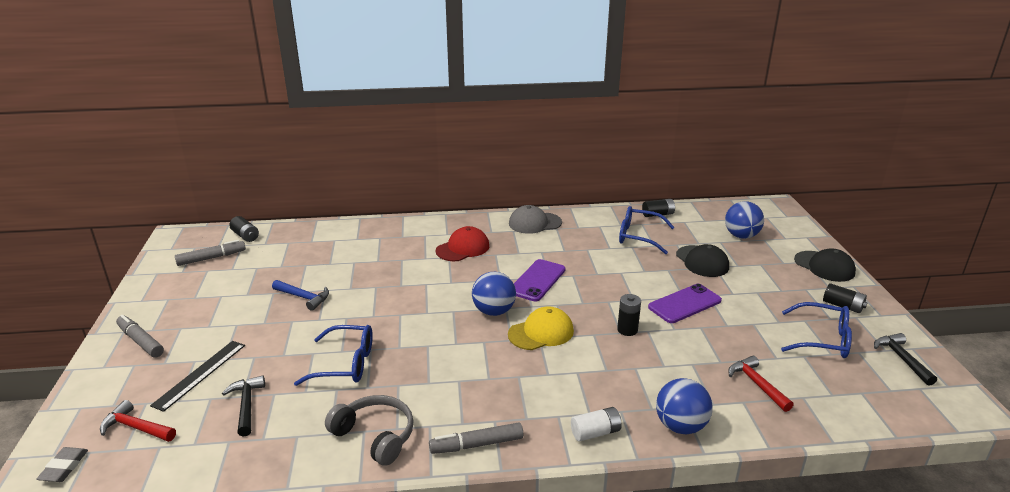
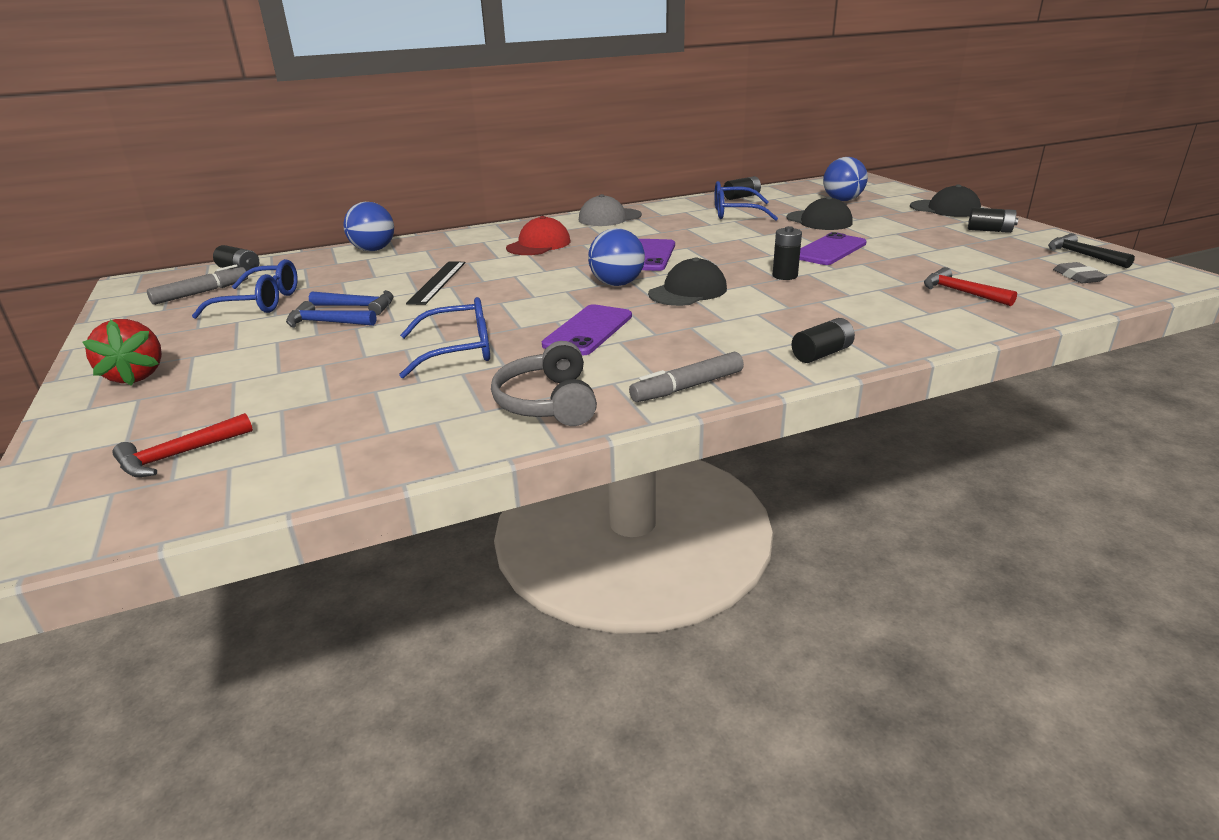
camera: 15 degrees left, 0 degrees up
grey eraser [36,447,88,482] -> grey eraser moved to [1053,262,1107,283]
red hammer [100,400,176,442] -> red hammer turned 45 degrees counterclockwise [112,413,253,477]
grey marker [116,315,164,358] -> red strawberry [83,319,162,386]
black ruler [150,341,245,412] -> black ruler moved to [406,261,465,305]
black hammer [222,375,265,437] -> none
grey headphones [325,395,414,466] -> grey headphones turned 120 degrees counterclockwise [491,341,597,426]
yellow cap [508,307,574,350] -> black cap [648,257,727,306]
white battery [571,407,622,442] -> black battery [791,318,855,363]
blue ball [656,378,712,434] -> blue ball moved to [343,202,394,251]
blue glasses [781,302,852,358] -> blue glasses moved to [192,259,298,319]
none -> blue hammer [286,301,376,328]
none -> purple phone [542,304,632,355]

